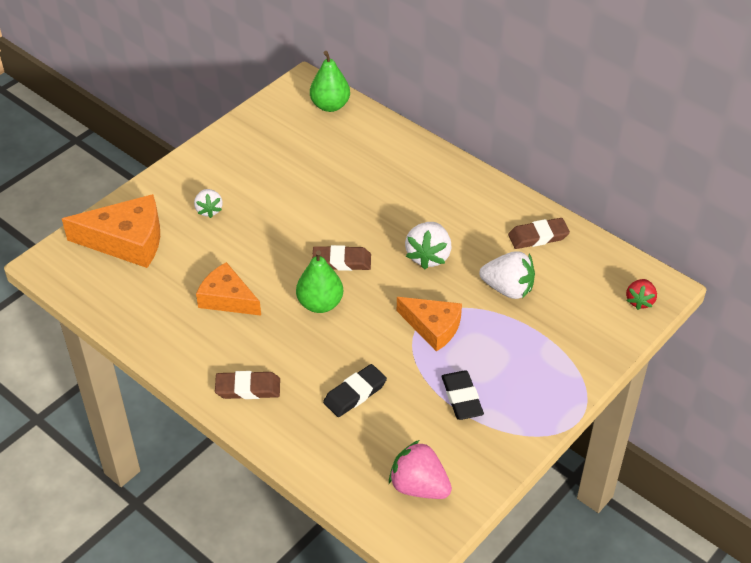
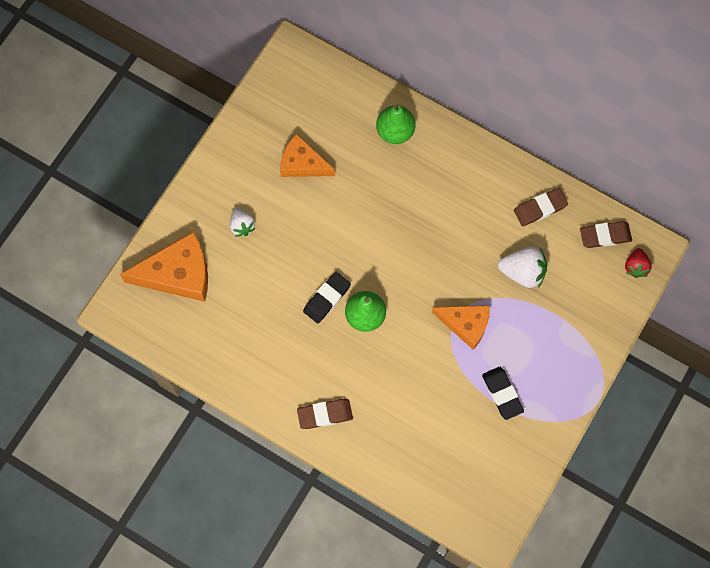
camera: 10 degrees left, 25 degrees up
orange cheese [196,262,261,316] -> orange cheese moved to [280,134,335,177]
green pear [310,51,350,112] -> green pear moved to [376,105,416,144]
brown eraser [312,245,371,271] -> brown eraser moved to [580,221,632,248]
black eraser [323,364,387,417] -> black eraser moved to [303,272,351,324]
pink strawberry [389,440,452,499] -> none
white strawberry [405,222,451,270] -> none

